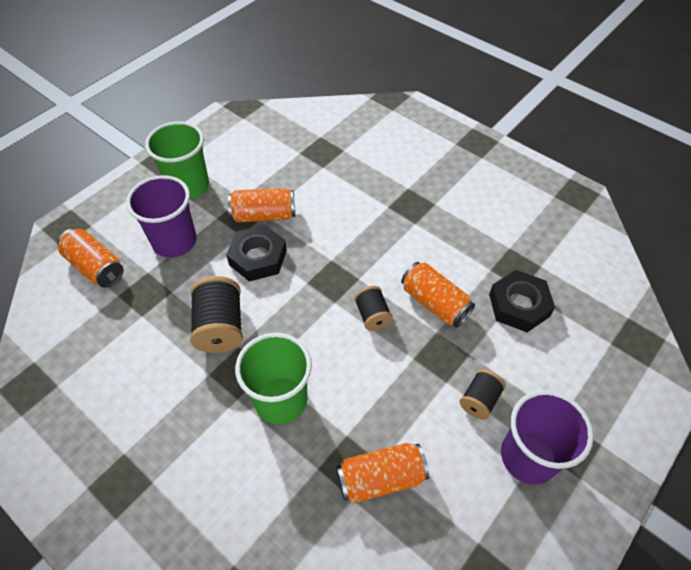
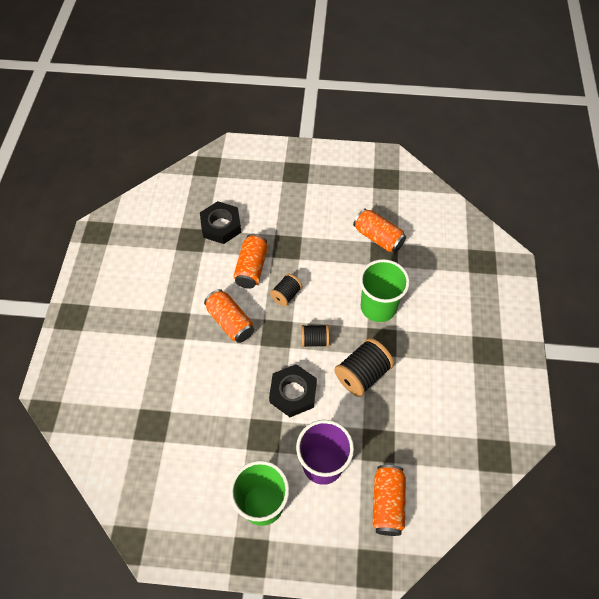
camera: 125 degrees left, 5 degrees up
orange can [228,188,295,222] -> orange can moved to [204,289,254,343]
black spool [460,369,506,420] -> black spool moved to [301,325,329,347]
purple cup [501,390,594,485] -> none

